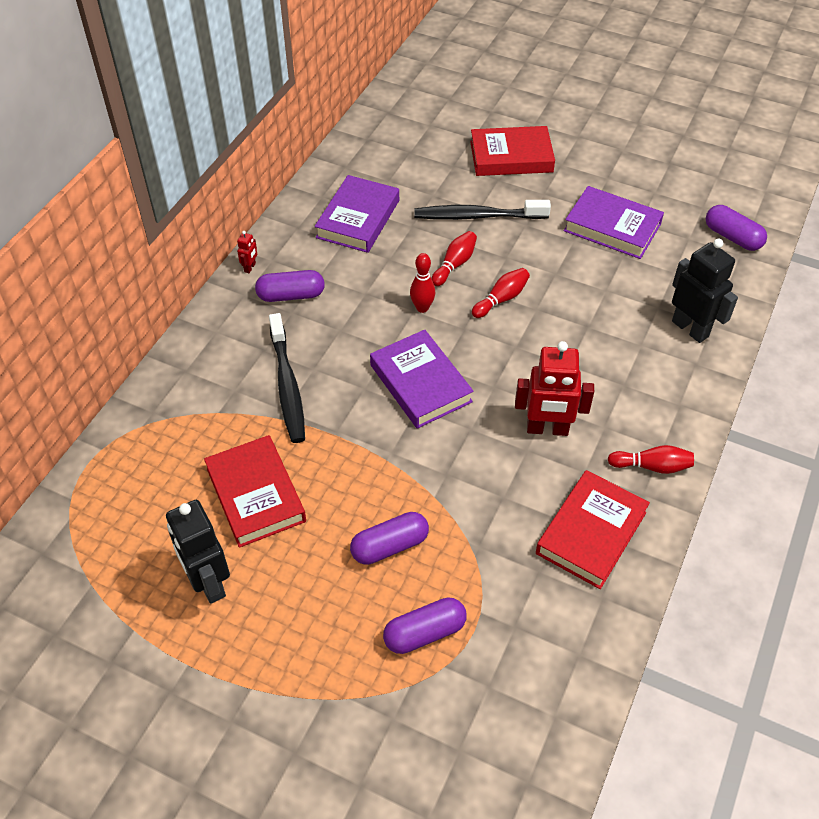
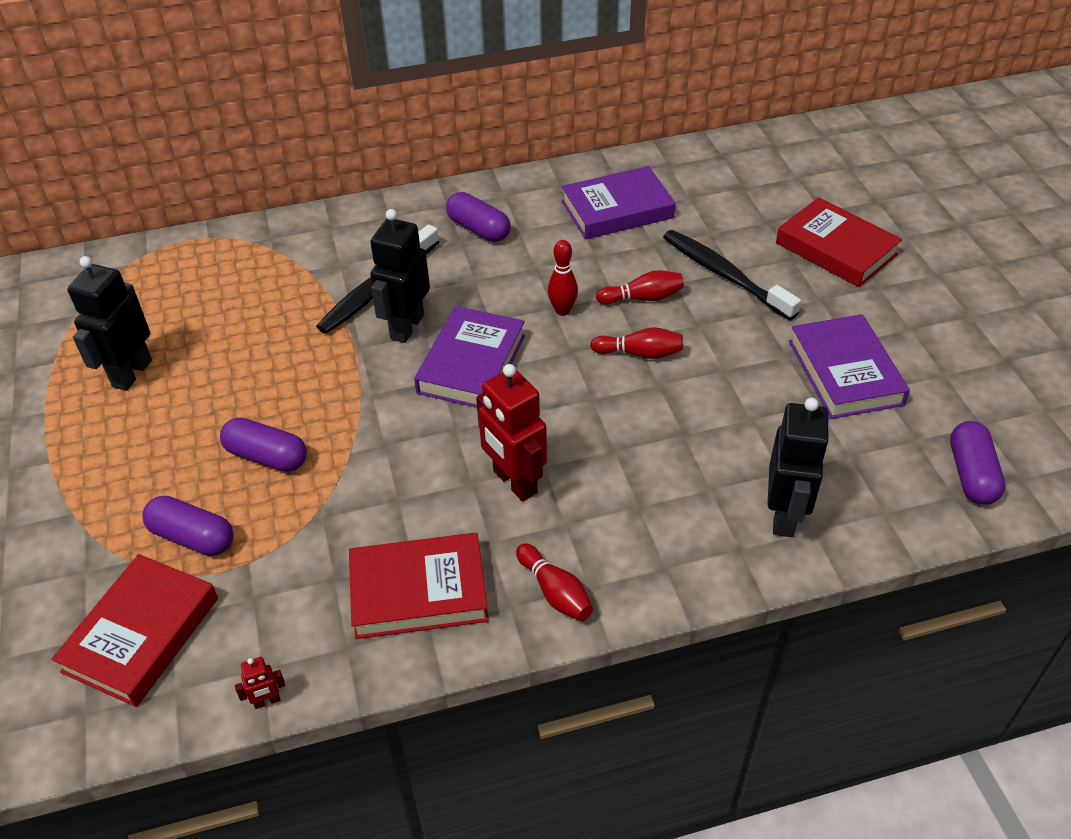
camera: 50 degrees right, 5 degrees down
red book [204,435,306,548] -> red book moved to [51,554,218,707]
red robot [237,231,257,273] -> red robot moved to [235,657,285,709]
none -> black robot [370,209,430,343]

